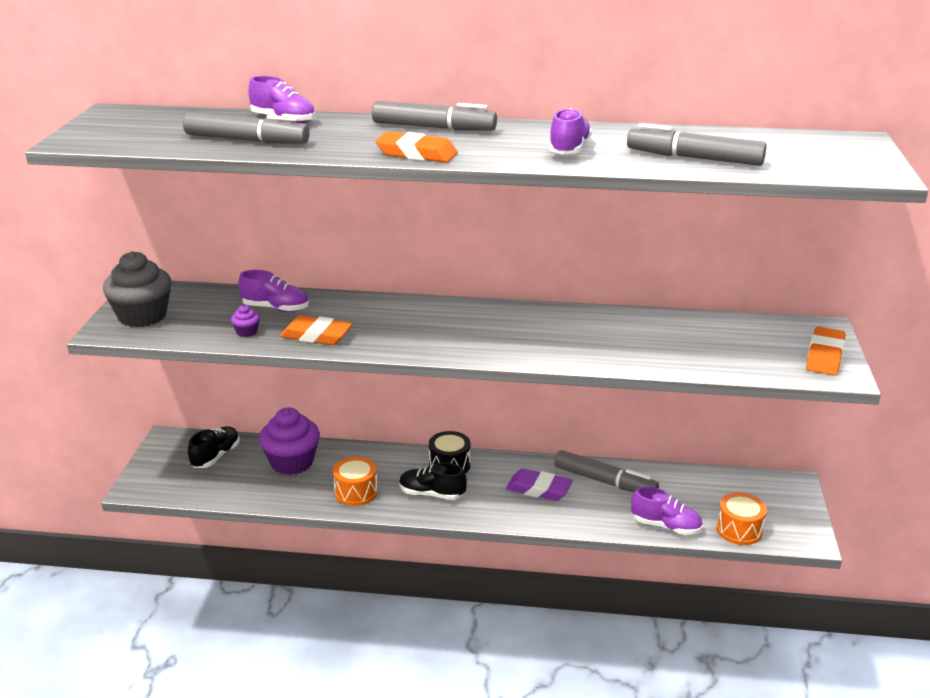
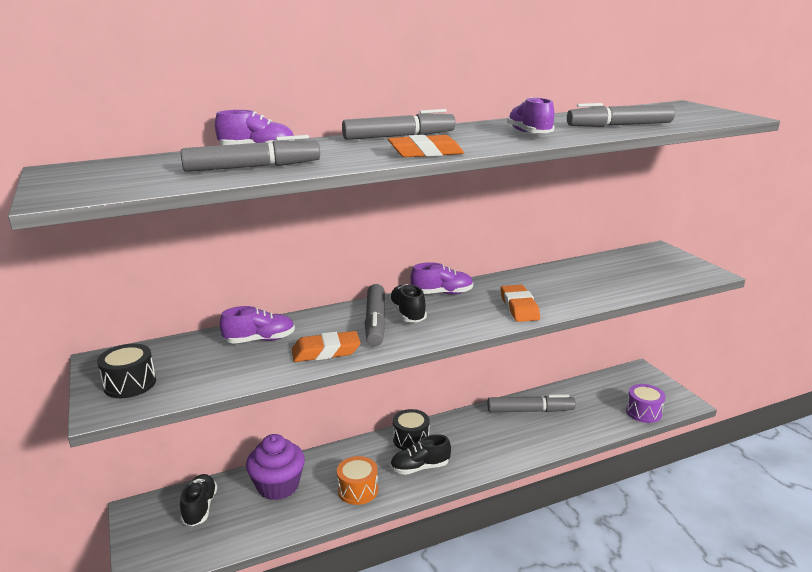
camera: 30 degrees left, 5 degrees down
grey cupcake [103,251,172,327] -> black drum [97,344,156,398]
purple cupcake [231,305,260,337] -> none
purple eraser [506,469,573,501] -> none
purple shoe [631,486,703,535] -> purple shoe moved to [411,262,473,294]
orange drum [716,492,767,545] -> purple drum [626,384,666,423]
orange eraser [806,327,846,375] -> orange eraser moved to [501,285,540,322]
none -> grey marker [365,284,386,347]
none -> black shoe [388,284,427,322]

